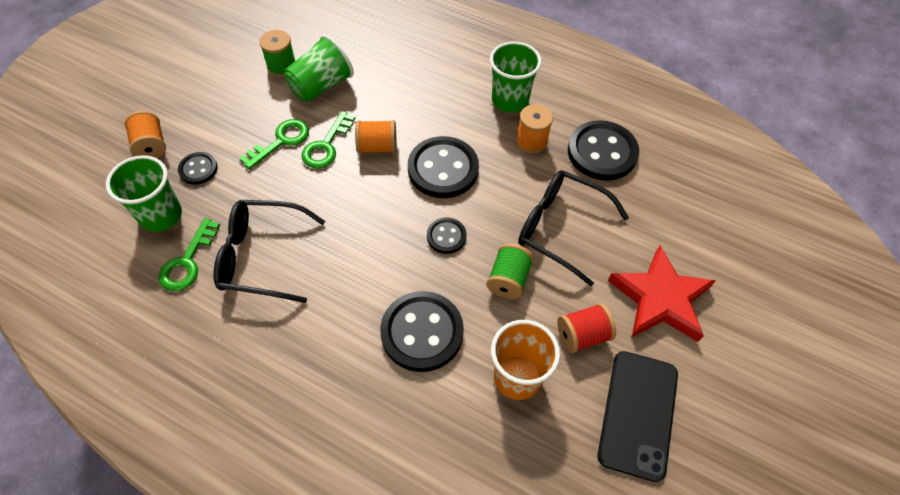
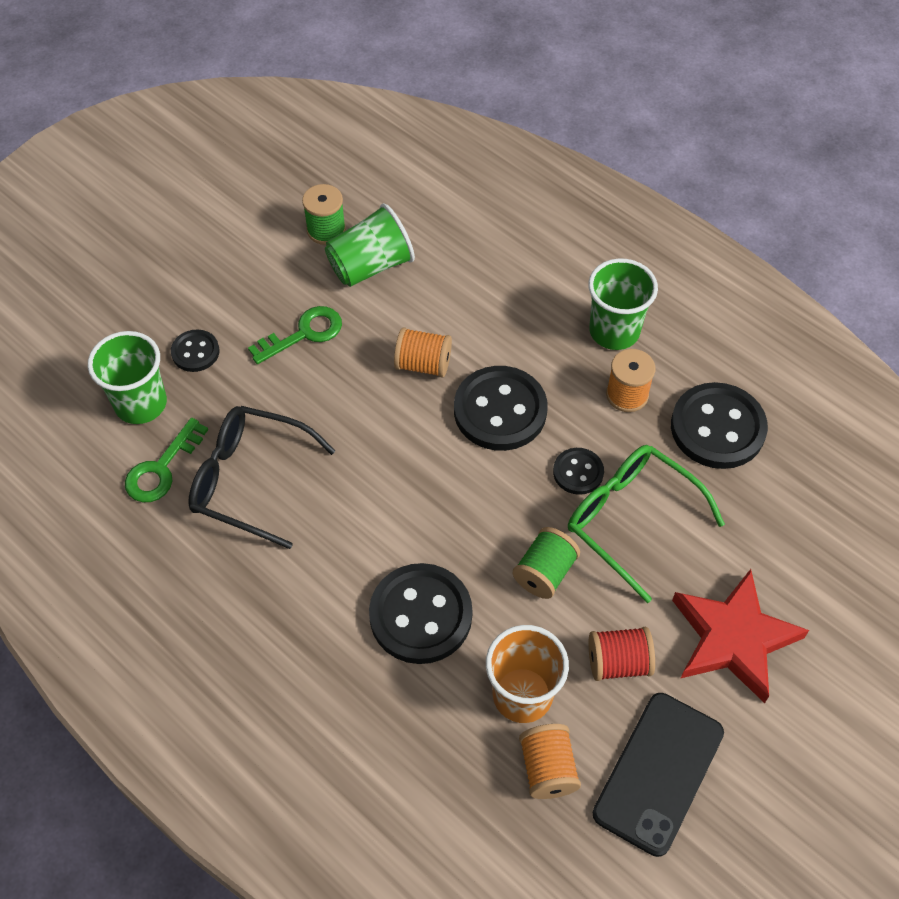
camera: 15 degrees right, 0 degrees up
orange spool [124,111,166,159] -> orange spool moved to [519,724,581,799]
green key [301,111,355,168] -> none
black button [427,217,467,254] -> black button moved to [553,448,604,495]
black glasses [518,170,629,286] -> green glasses [568,445,725,603]

